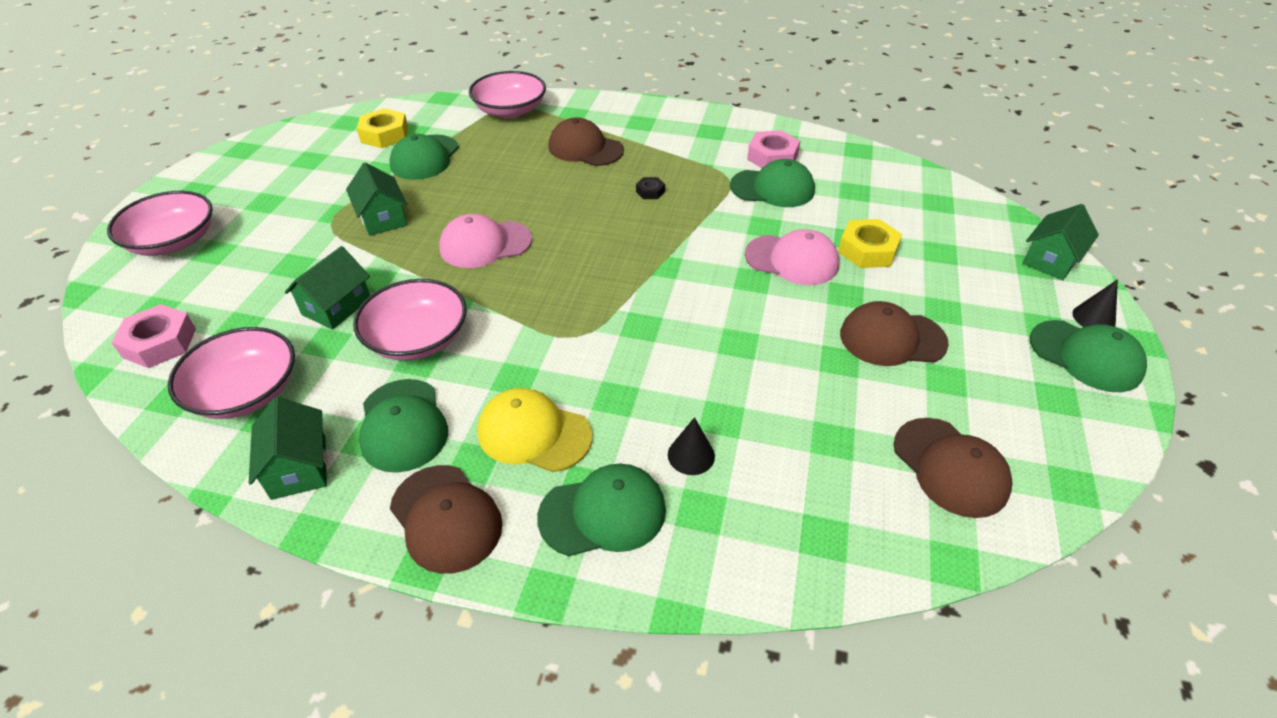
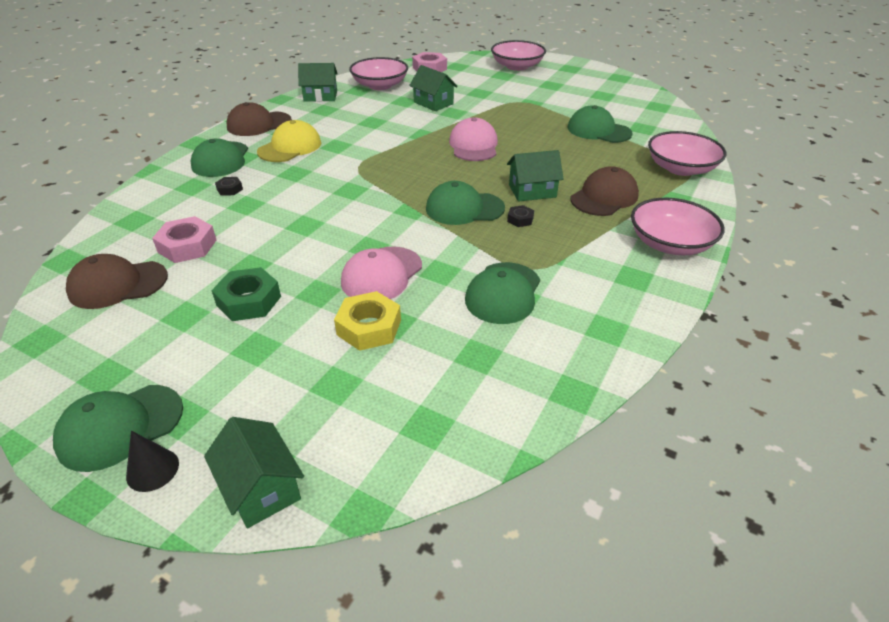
camera: 105 degrees right, 5 degrees down
green house [346,163,407,236] -> green house moved to [507,150,564,202]
pink bowl [353,279,467,361] -> pink bowl moved to [631,198,724,255]
yellow nut [357,108,408,148] -> none
green cap [359,379,448,473] -> green cap moved to [426,181,505,225]
black cone [668,417,715,475] -> black nut [215,177,243,196]
pink nut [747,130,800,168] -> pink nut moved to [152,216,216,263]
brown cap [840,301,949,366] -> green nut [211,267,281,321]

